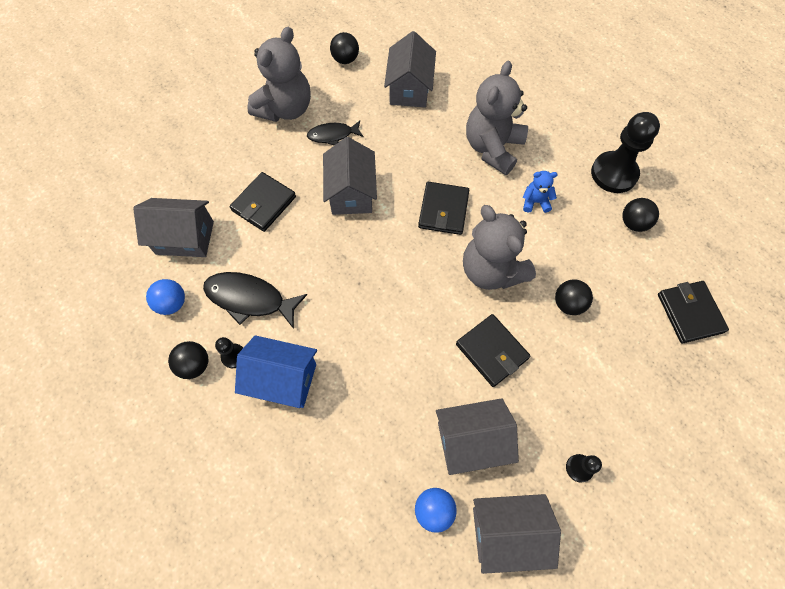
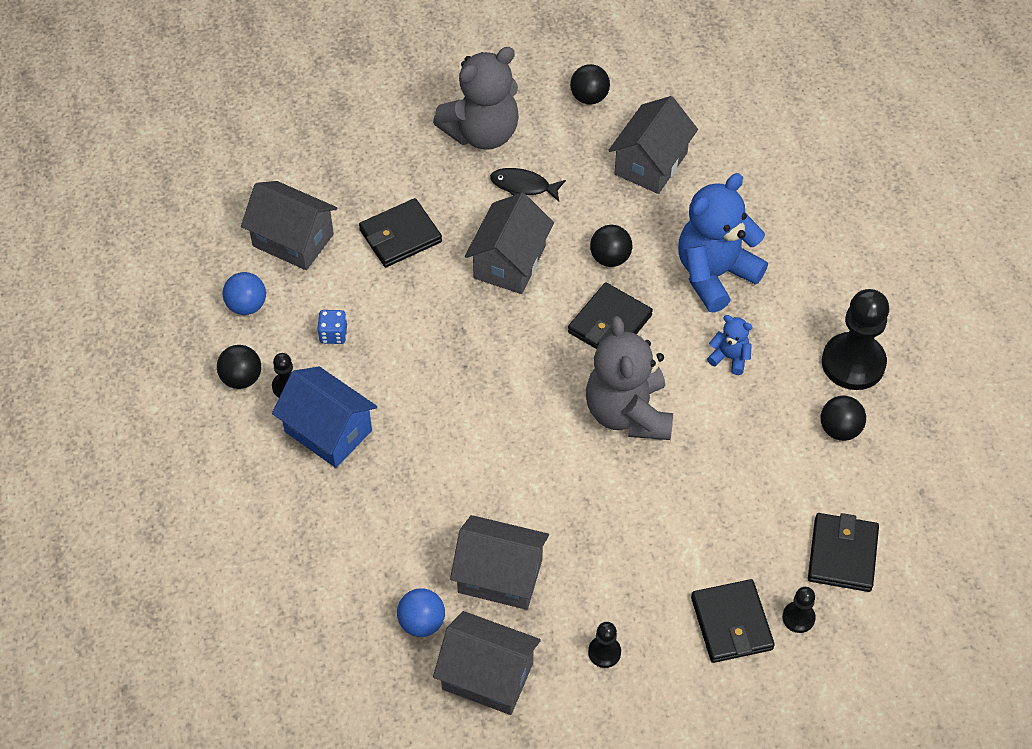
camera: 25 degrees right, 10 degrees down
black fish [203,272,307,329] -> blue dice [317,310,347,344]
black wallet [456,314,530,387] -> black wallet moved to [691,579,775,663]
grey teddy bear [466,60,528,175] -> blue teddy bear [678,173,768,313]
black ball [555,280,593,315] -> black ball moved to [590,225,632,267]
none -> black pawn [782,587,816,633]

